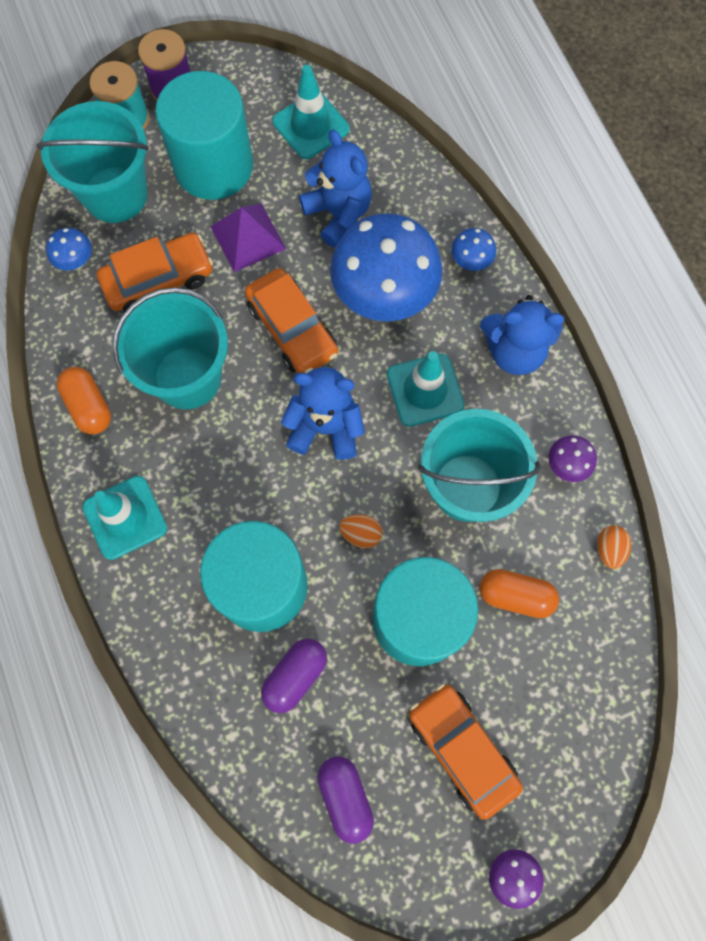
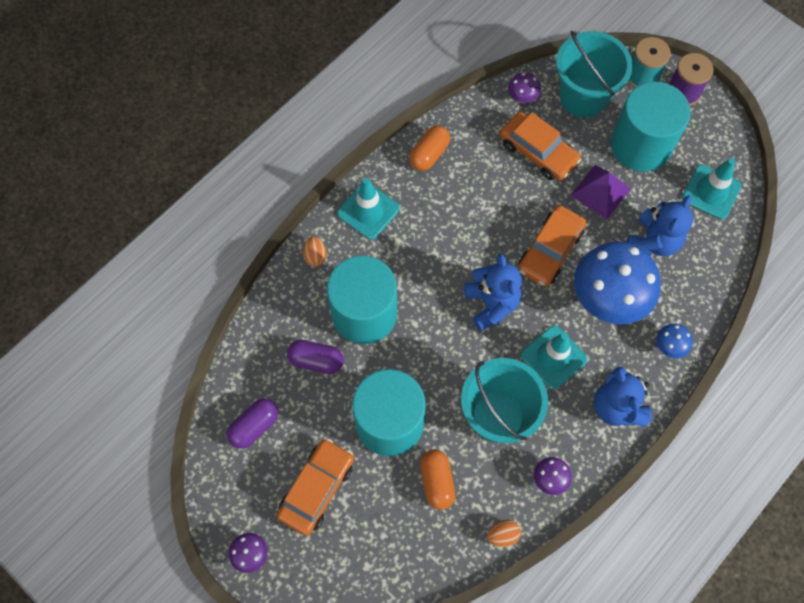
camera: 65 degrees right, 5 degrees down
blue mushroom [46,228,92,270] -> purple mushroom [508,73,541,103]
turquoise bucket [112,287,228,409] -> none
orange egg [339,514,383,549] -> orange egg moved to [303,236,327,267]

